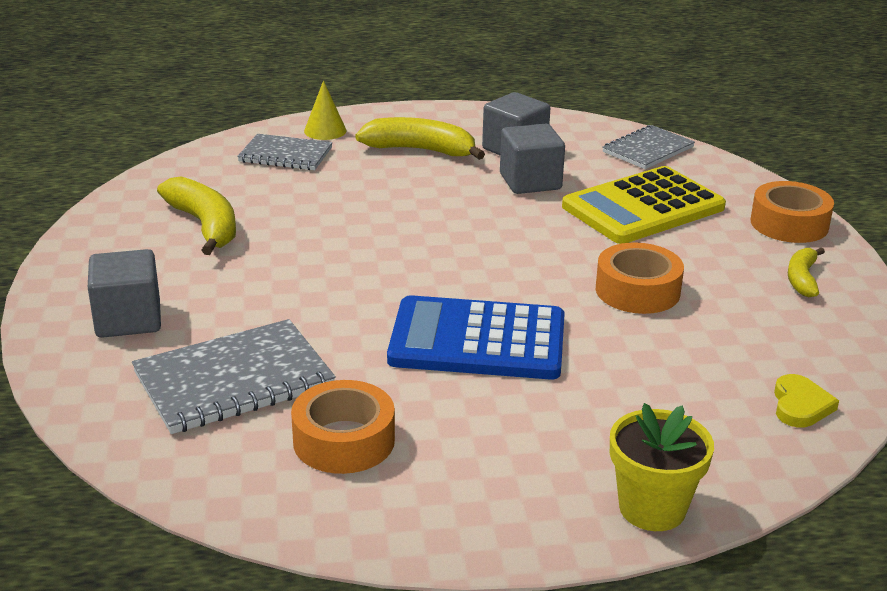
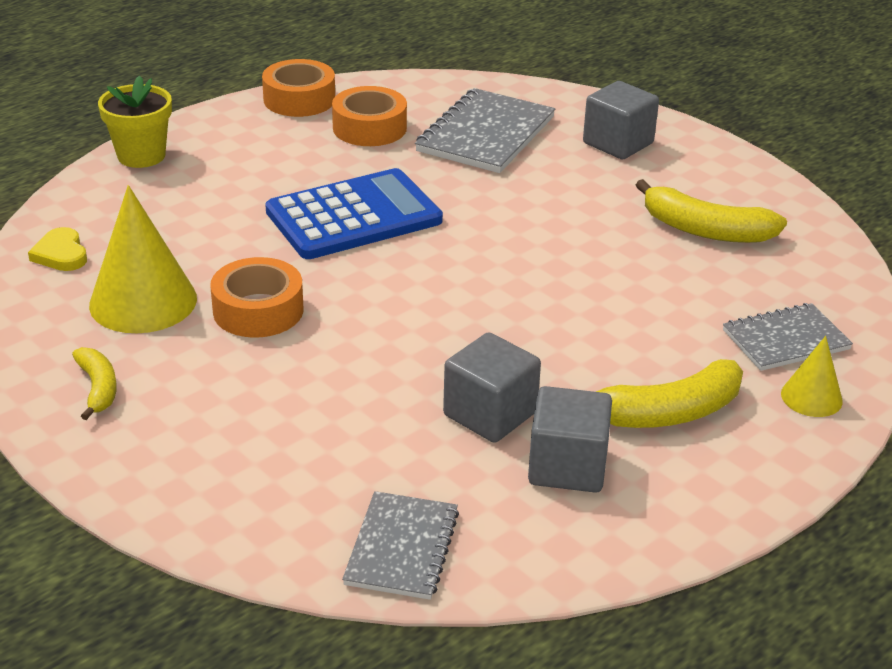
camera: 145 degrees right, 5 degrees up
yellow calculator [562,166,726,244] -> none
orange tape [751,181,834,243] -> orange tape moved to [262,59,335,117]
none -> yellow cone [89,185,197,333]

